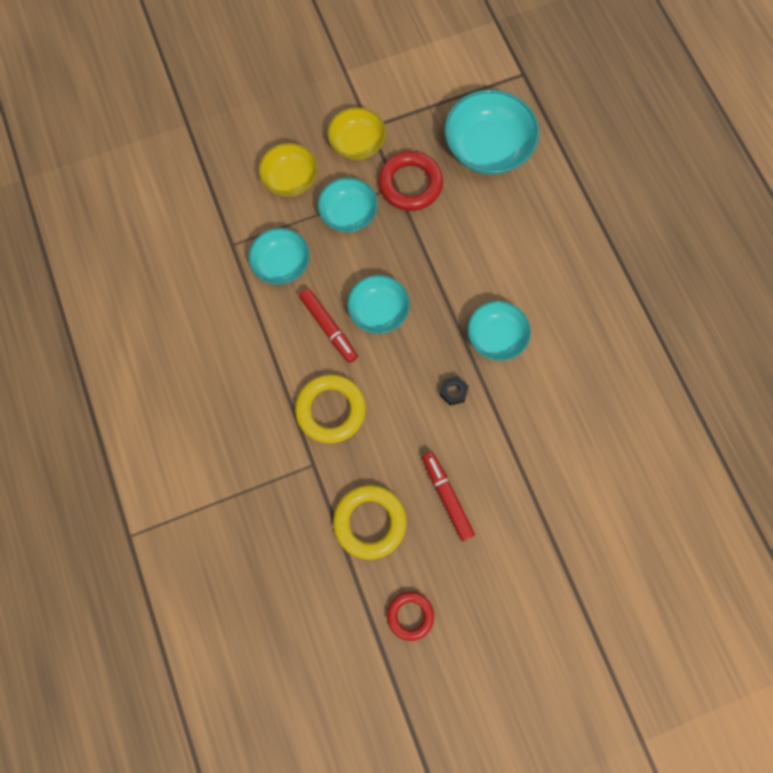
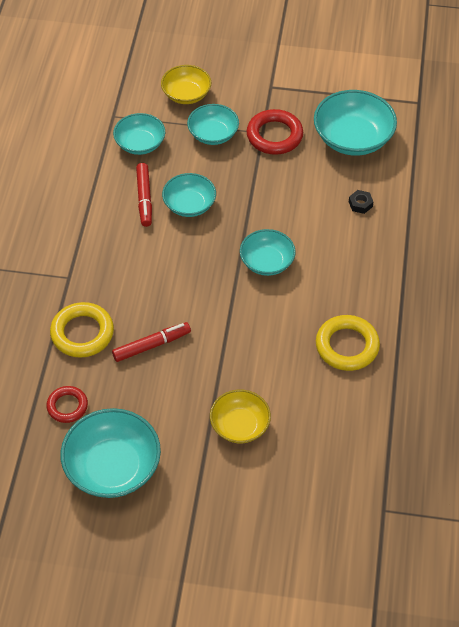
camera: 30 degrees right, 20 degrees down
yellow ring [295,375,366,443] -> yellow ring moved to [316,315,380,371]
yellow bowl [327,107,386,160] -> yellow bowl moved to [210,390,271,443]
red marker [422,452,475,541] -> red marker turned 60 degrees clockwise [112,322,191,362]
black nut [440,376,469,406] -> black nut moved to [349,190,373,214]
none -> turquoise bowl [60,408,161,498]

